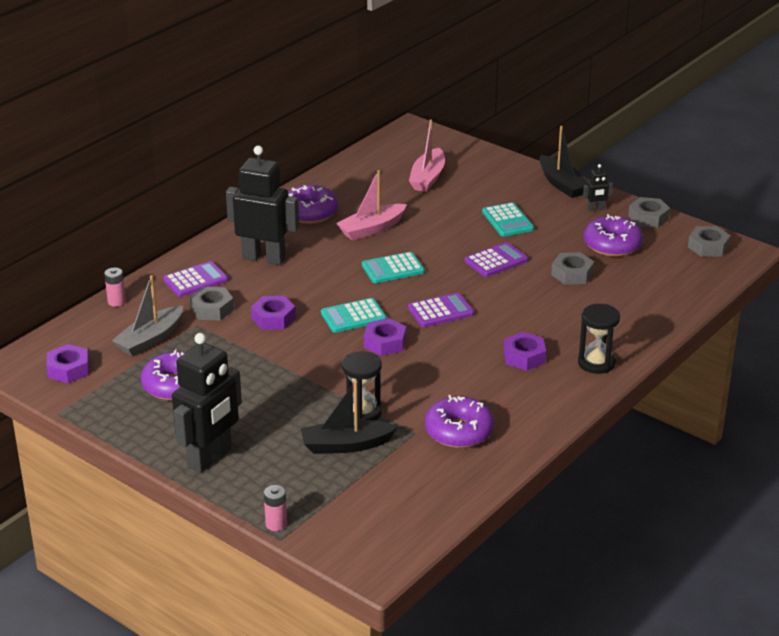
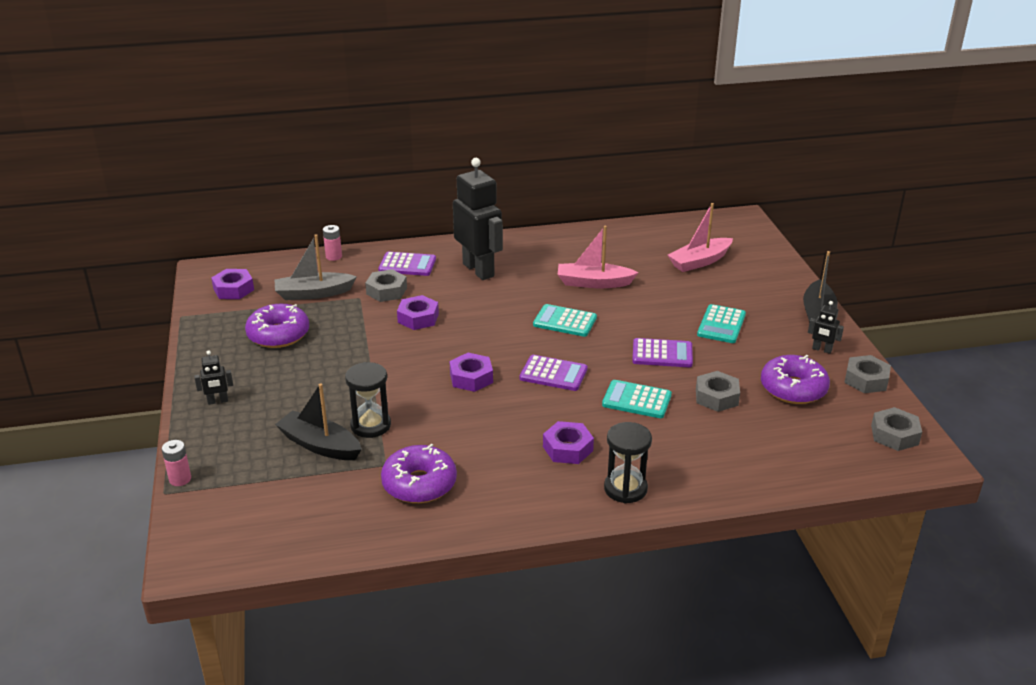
camera: 40 degrees right, 0 degrees up
black robot [172,333,242,473] -> black robot [194,350,233,405], size x0.42
purple donut [288,185,338,224] -> none
turquoise calculator [321,298,387,333] -> turquoise calculator moved to [602,380,672,418]

